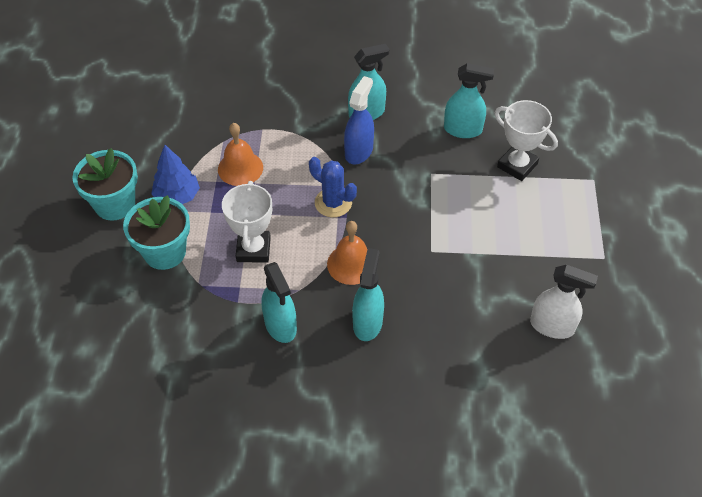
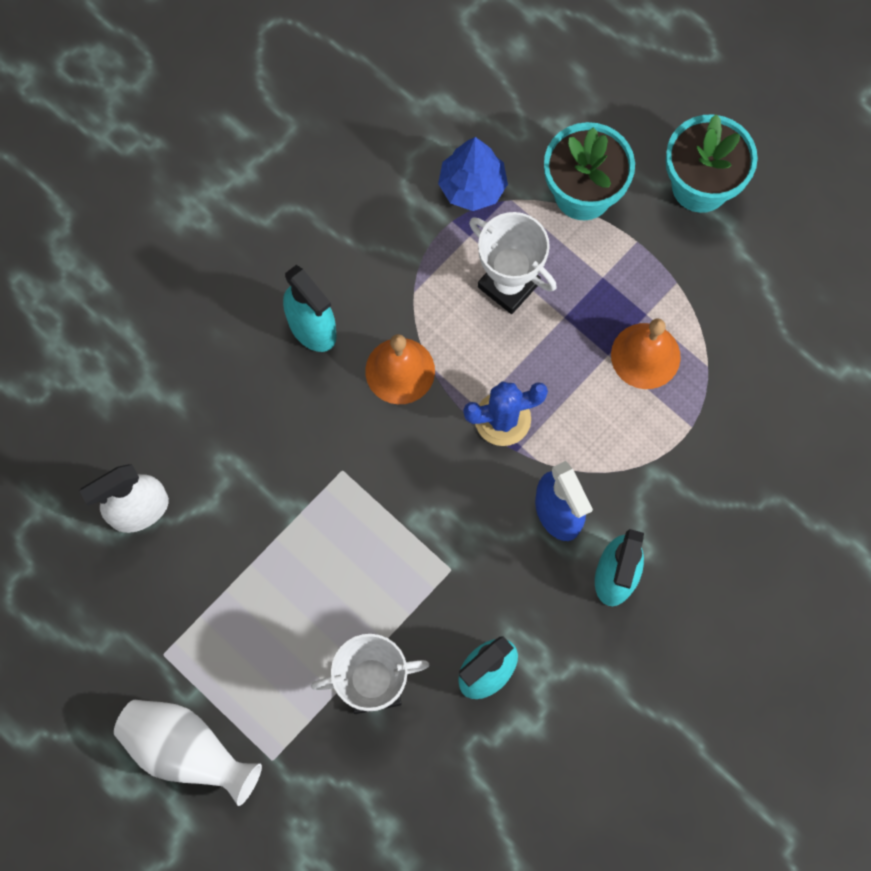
camera: 130 degrees right, 20 degrees up
blue tree [151,145,200,204] -> blue tree moved to [438,137,508,211]
turquoise spray bottle [262,262,297,343] -> none
none -> white vase [114,700,262,806]

